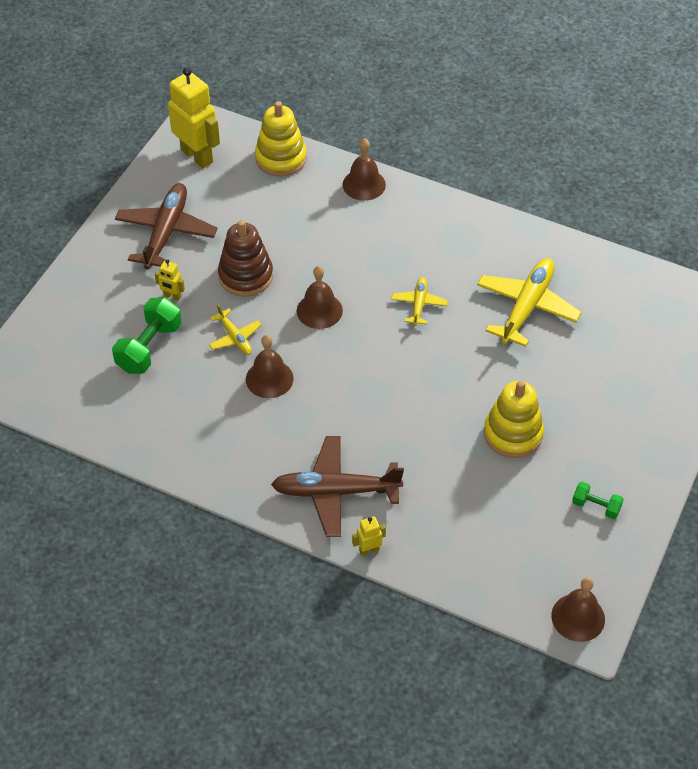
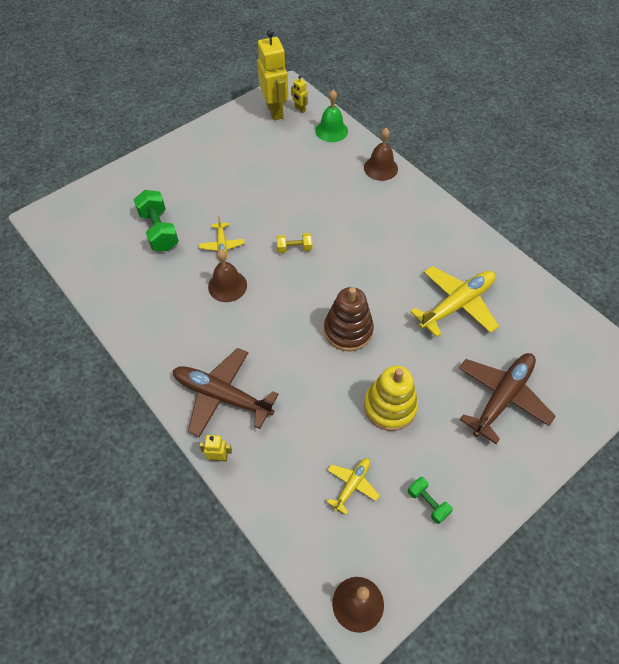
camera: 25 degrees right, 5 degrees up
green dumbbell [112,297,181,374] -> green dumbbell turned 75 degrees counterclockwise [134,190,179,251]
brown plane [115,183,217,269] -> brown plane moved to [459,353,556,444]
yellow robot [155,259,185,301] -> yellow robot moved to [291,76,308,113]
brown stacking toy [218,220,273,297] -> brown stacking toy moved to [324,287,374,352]
yellow stacking toy [255,101,307,177] -> green bell [315,90,348,142]
brown bell [297,266,343,329] -> yellow dumbbell [277,233,312,253]
yellow plane [391,277,448,326] -> yellow plane moved to [327,458,380,515]

